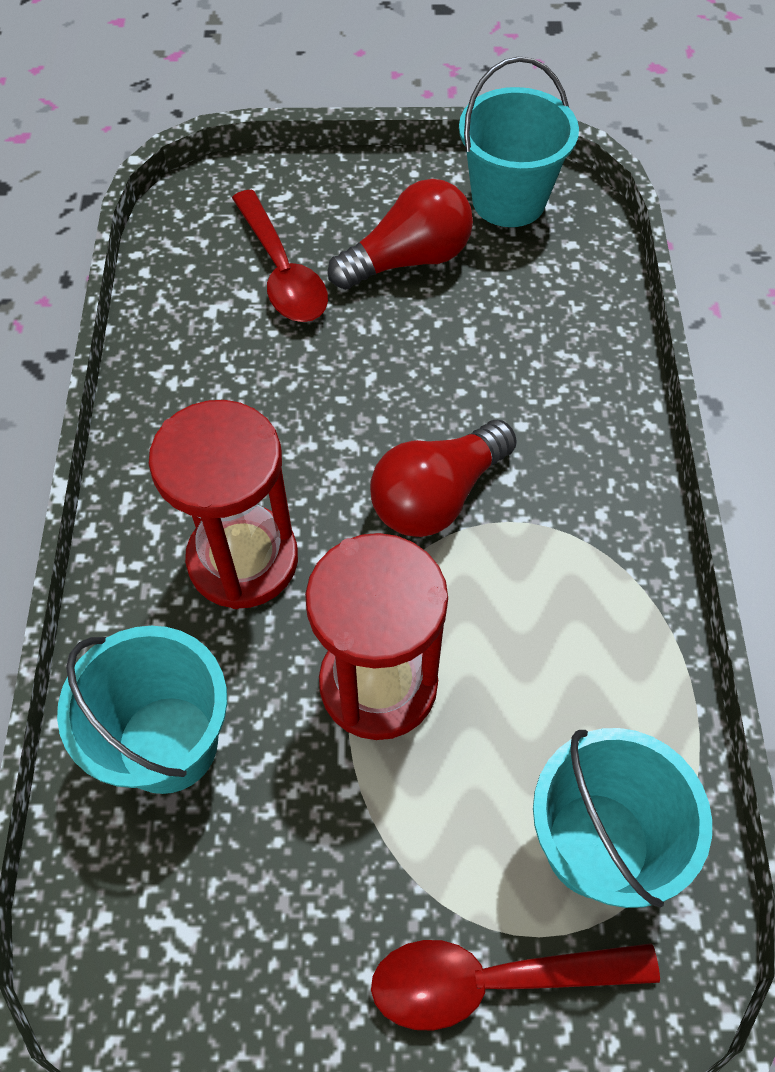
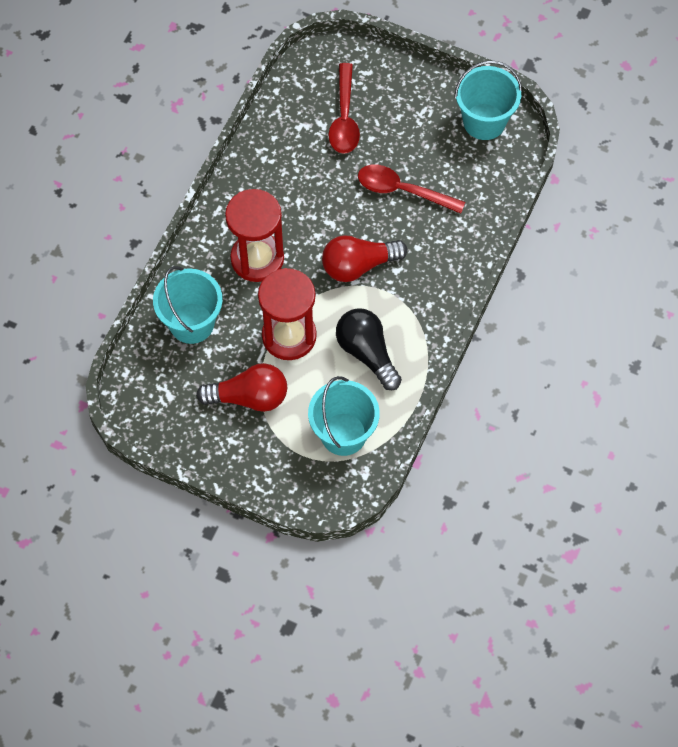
camera: 25 degrees right, 5 degrees up
red light bulb [328,179,473,290] -> red light bulb moved to [196,363,287,412]
red spoon [371,940,660,1031] -> red spoon moved to [358,165,465,214]
none -> black light bulb [336,308,402,390]

